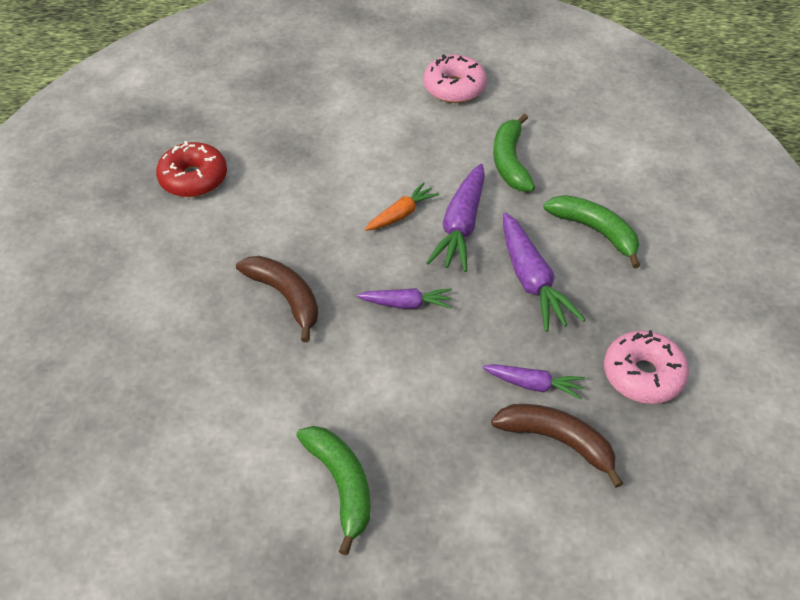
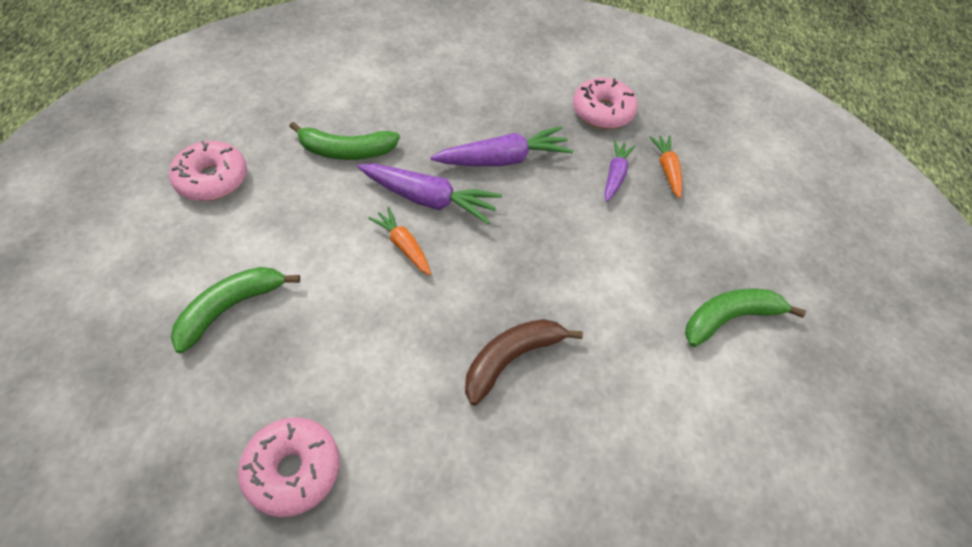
camera: 90 degrees left, 5 degrees up
red donut [156,141,227,197] -> pink donut [238,417,340,517]
purple carrot [357,288,452,309] -> none
brown banana [491,404,623,488] -> orange carrot [650,135,682,199]
green banana [543,195,640,268] -> green banana moved to [171,267,300,353]

